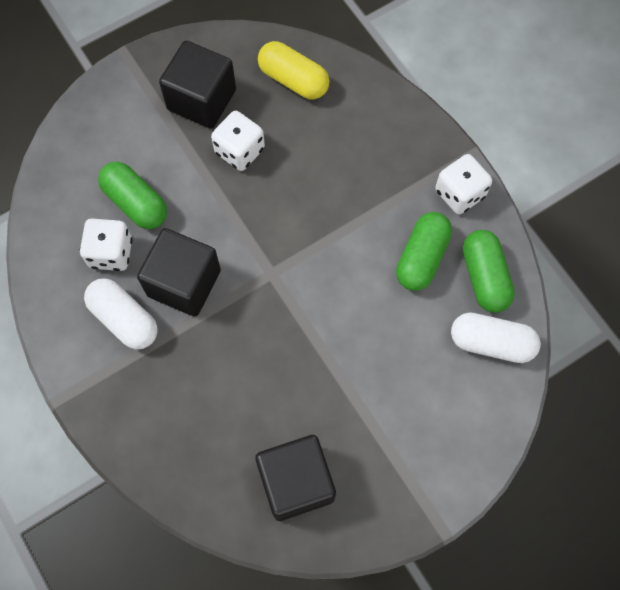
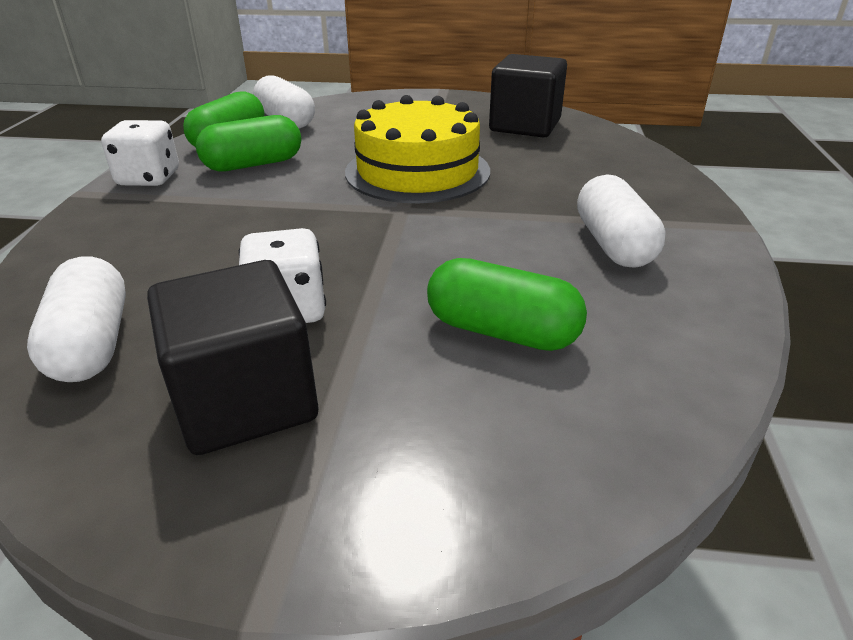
camera: 140 degrees left, 35 degrees down
white dice [80,219,133,271] -> none
green capsule [98,162,167,229] -> green capsule turned 60 degrees counterclockwise [427,258,587,351]
black cube [137,228,221,316] -> none
yellow capsule [258,41,330,100] -> white capsule [27,256,126,382]
none -> yellow cake [345,95,490,203]

